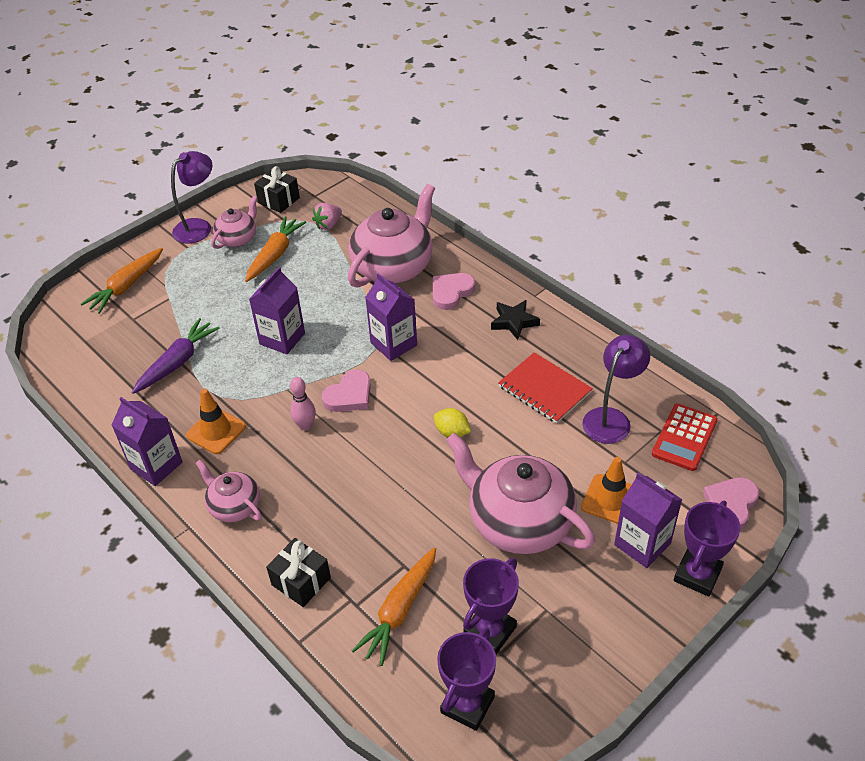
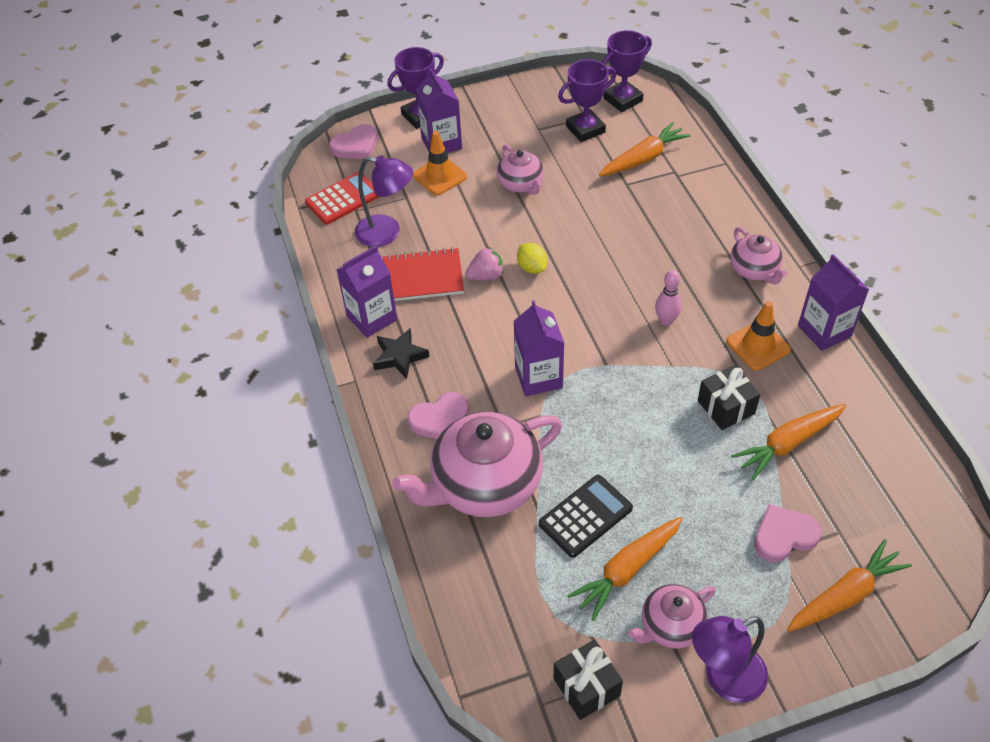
camera: 155 degrees left, 5 degrees up
purple carrot [132,318,220,394] -> orange carrot [731,404,846,480]
purple carton [249,267,305,354] -> purple carton moved to [336,246,397,338]
black gift [266,538,331,607] -> black gift moved to [698,365,760,430]
pink strawberry [312,203,342,230] -> pink strawberry moved to [465,247,504,281]
pink heart [321,369,371,412] -> pink heart moved to [754,504,822,562]
pink teapot [446,433,595,554] -> pink teapot [497,145,544,195], size x0.53
red notebook [498,352,593,424] -> red notebook turned 75 degrees counterclockwise [383,248,464,301]
purple lamp [582,335,650,444] -> purple lamp turned 135 degrees counterclockwise [355,155,413,247]
none -> black calculator [539,475,633,558]

